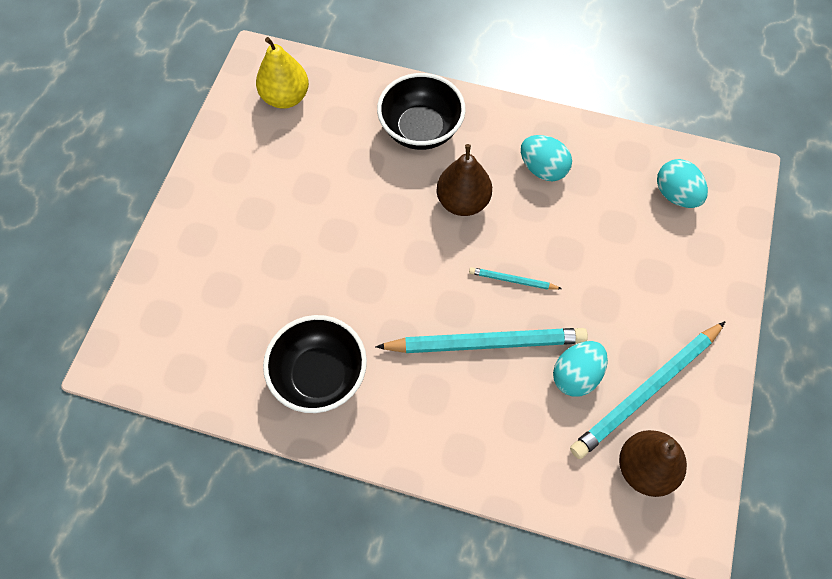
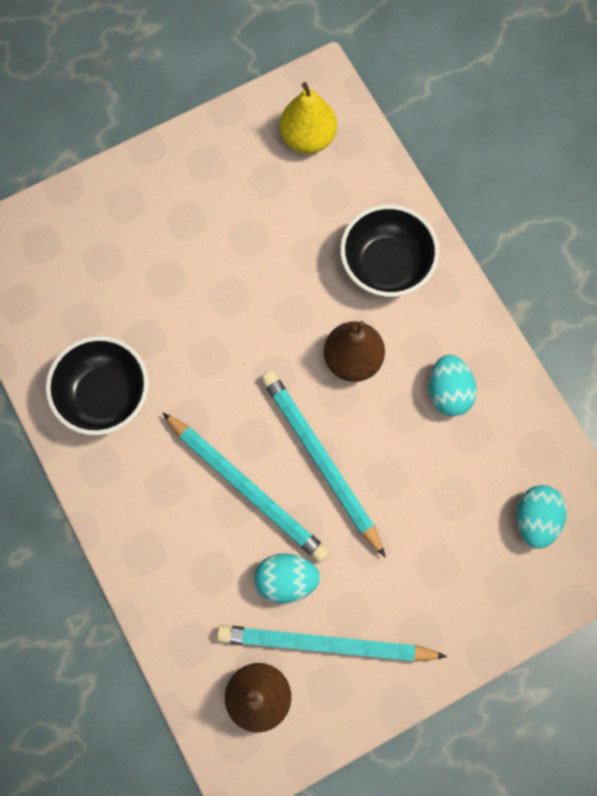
camera: 45 degrees right, 10 degrees up
turquoise pencil [469,267,562,290] -> turquoise pencil [261,371,386,557], size x2.16

